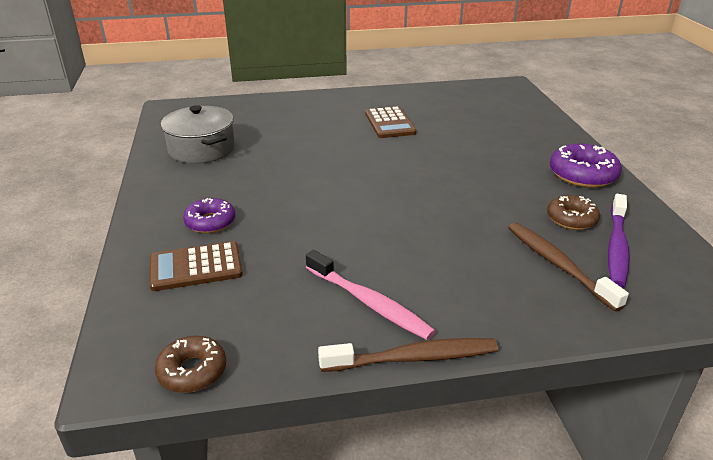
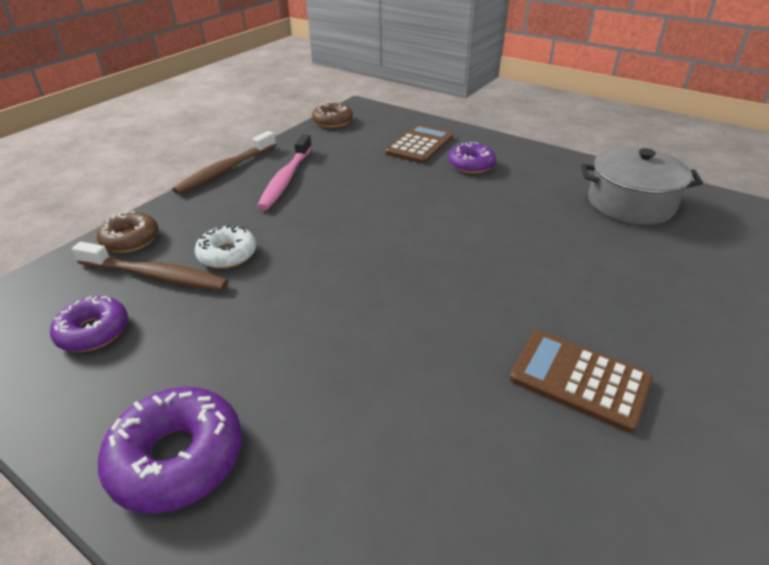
camera: 135 degrees right, 5 degrees up
pink toothbrush [306,250,435,340] -> pink toothbrush turned 75 degrees counterclockwise [257,134,312,210]
brown donut [547,195,600,230] -> brown donut moved to [97,211,159,253]
purple toothbrush [608,194,630,287] -> purple donut [50,296,128,352]
none -> white donut [195,225,256,269]

